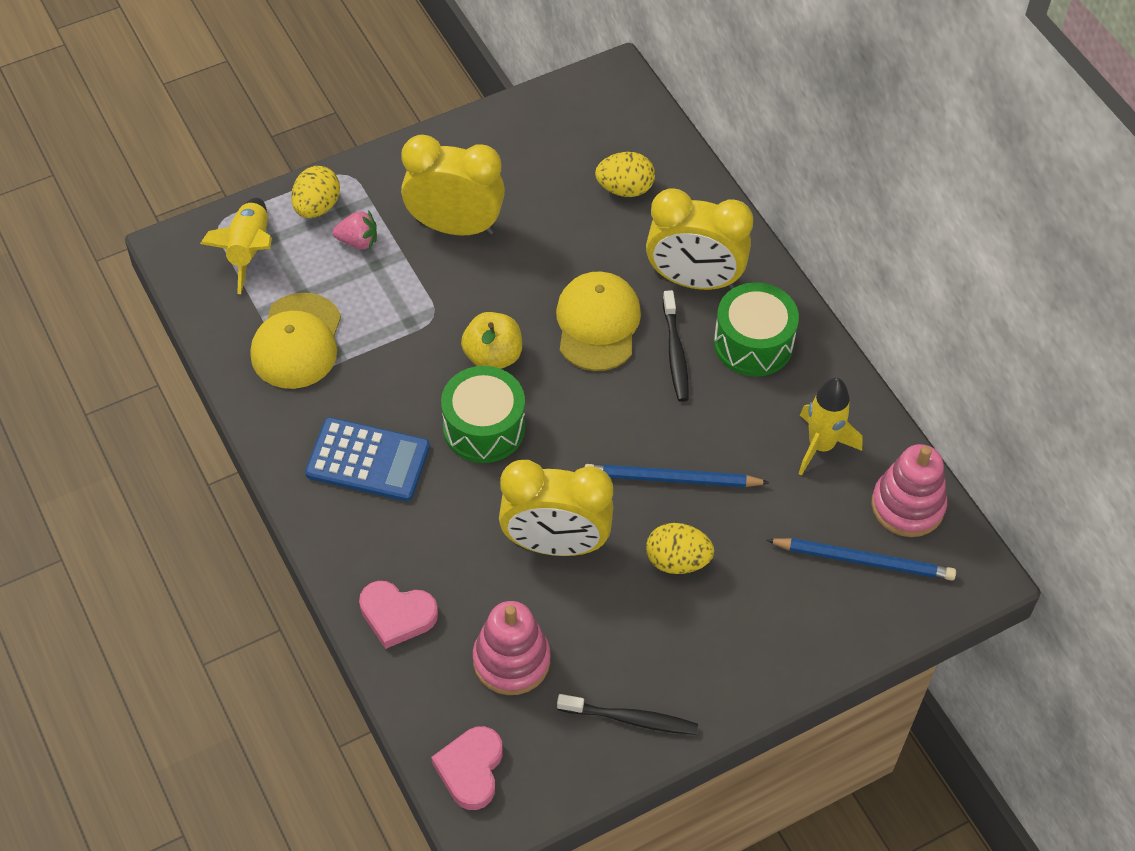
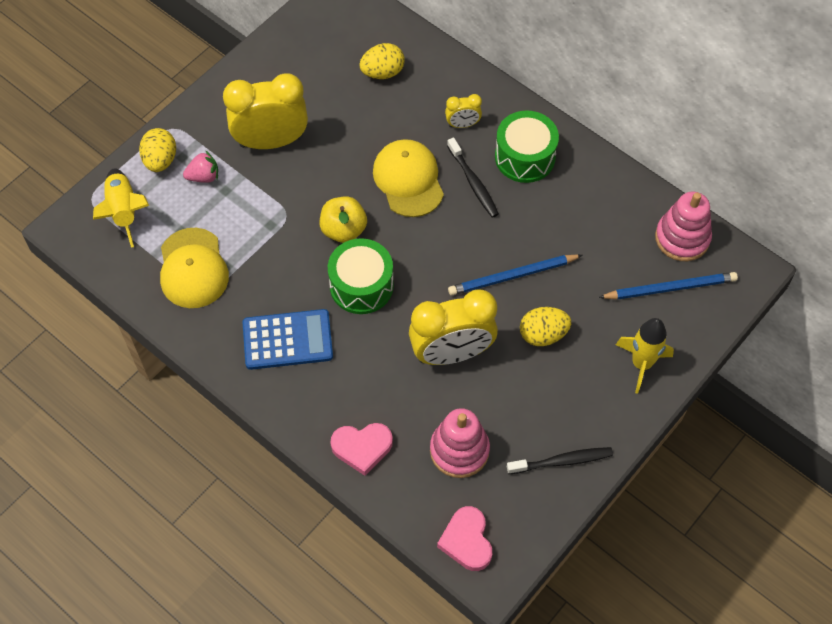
camera: 20 degrees left, 5 degrees up
yellow clock [646,188,753,290] -> yellow clock [445,94,482,128], size x0.46
yellow rocket [799,378,863,476] -> yellow rocket moved to [616,318,674,394]

